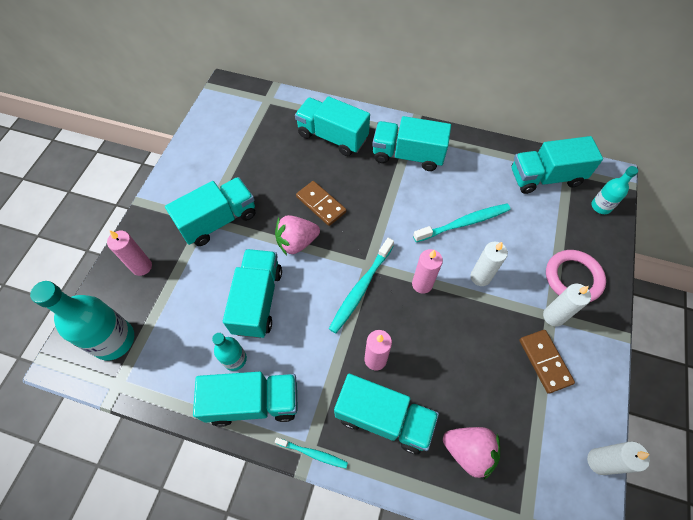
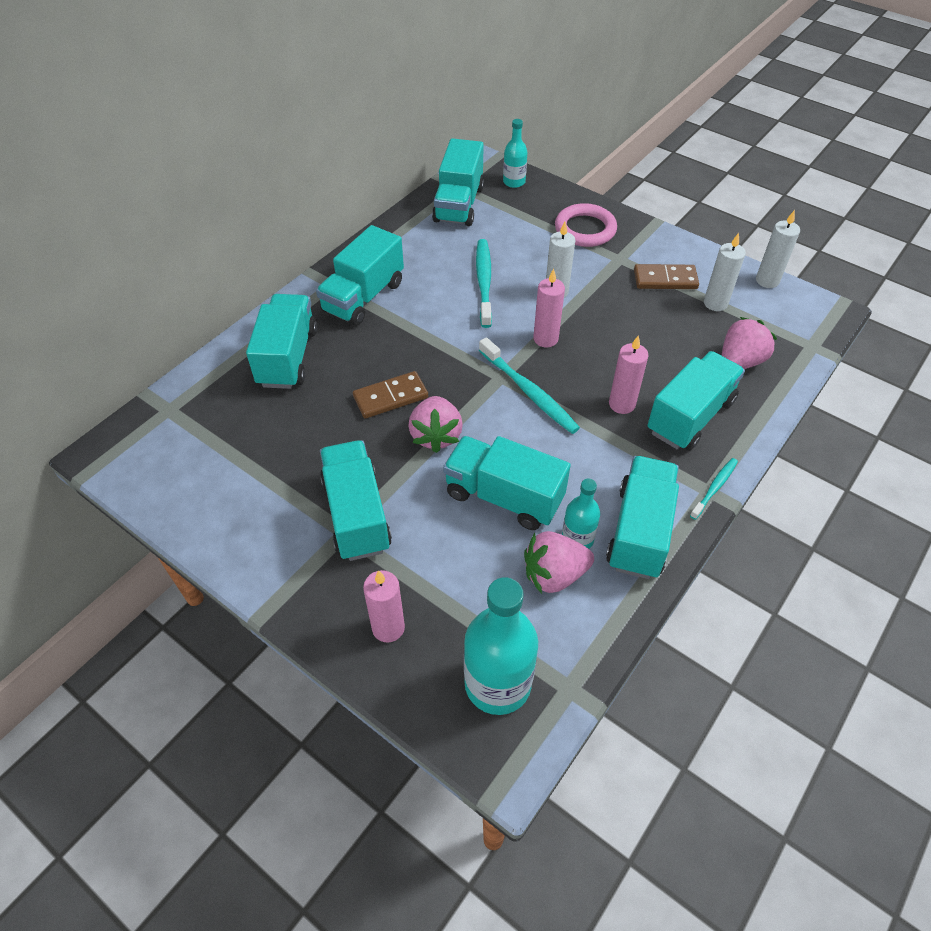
camera: 70 degrees left, 10 degrees down
turquoise truck [295,96,370,156] -> turquoise truck turned 135 degrees clockwise [246,294,317,389]
white candle [543,284,591,326] -> white candle moved to [704,233,746,311]
none -> pink strawberry [524,531,594,594]

